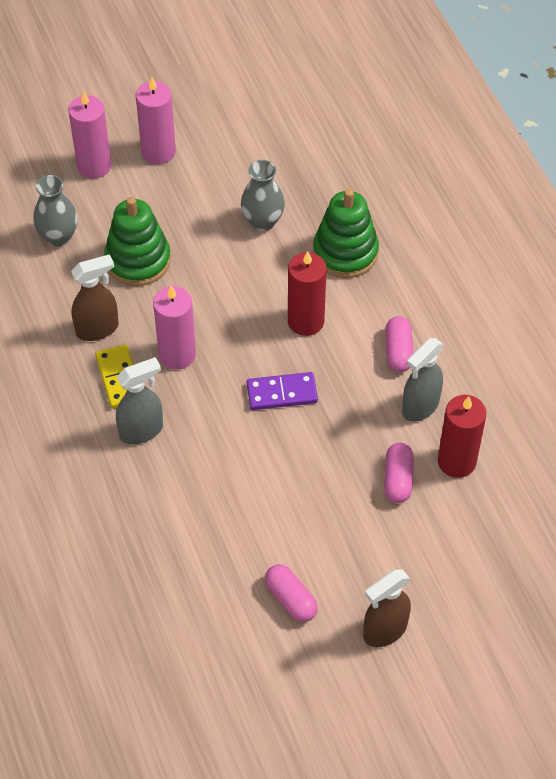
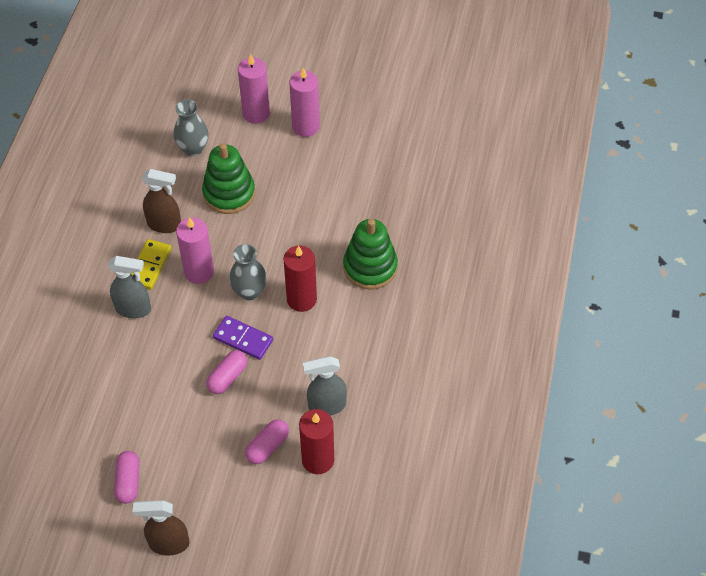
camera: 35 degrees right, 0 degrees up
grey vase [241,160,285,231] -> grey vase moved to [229,244,267,300]
pink capsule [385,316,413,372] -> pink capsule moved to [206,350,247,394]

